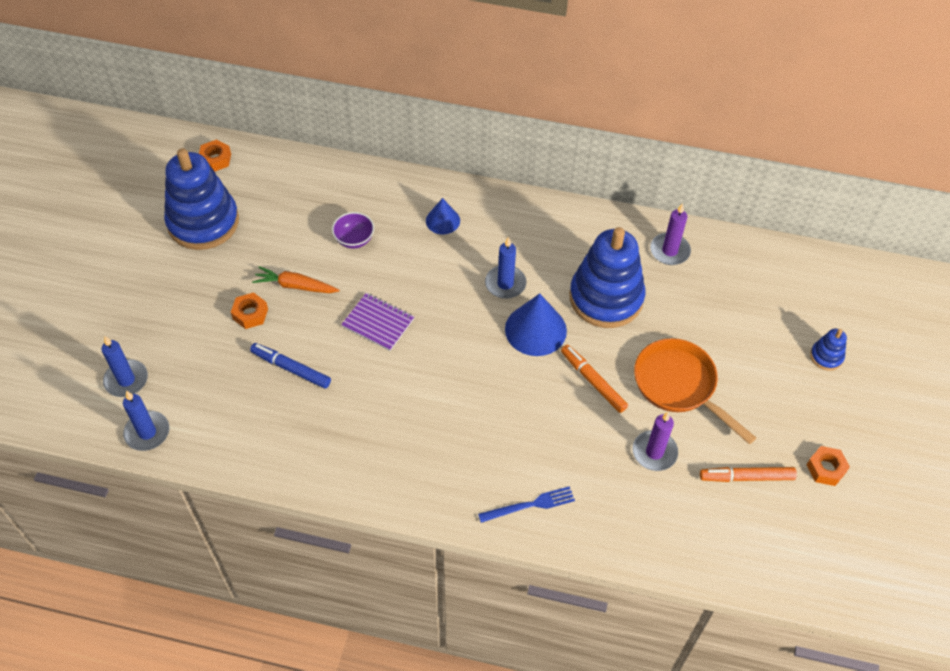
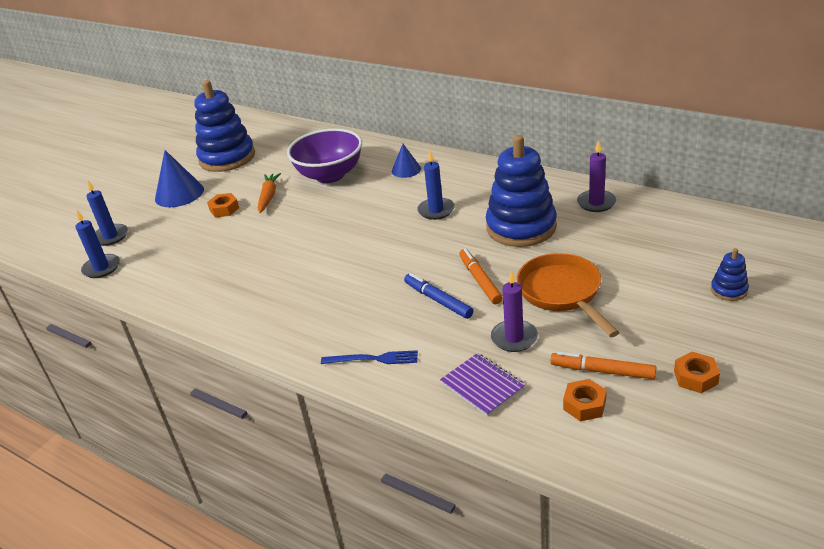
camera: 25 degrees right, 20 degrees down
orange nut [199,140,231,172] -> orange nut moved to [563,379,607,421]
blue marker [250,343,331,389] -> blue marker moved to [404,273,473,319]
orange carrot [252,266,340,293] -> orange carrot turned 60 degrees clockwise [258,173,281,213]
purple bowl [332,212,374,249] -> purple bowl [287,128,362,183], size x2.11
purple notebook [341,293,414,351] -> purple notebook moved to [440,353,525,417]
blue cone [505,293,567,356] -> blue cone moved to [155,150,204,207]

